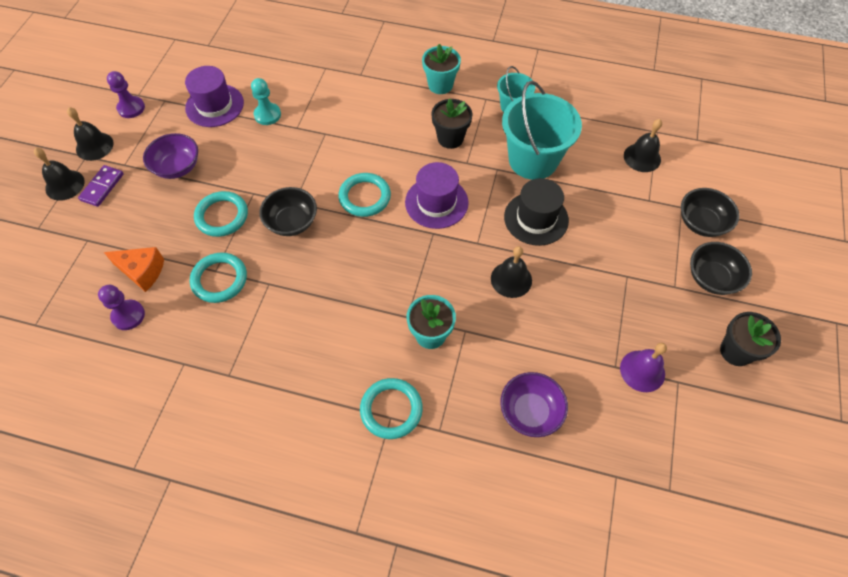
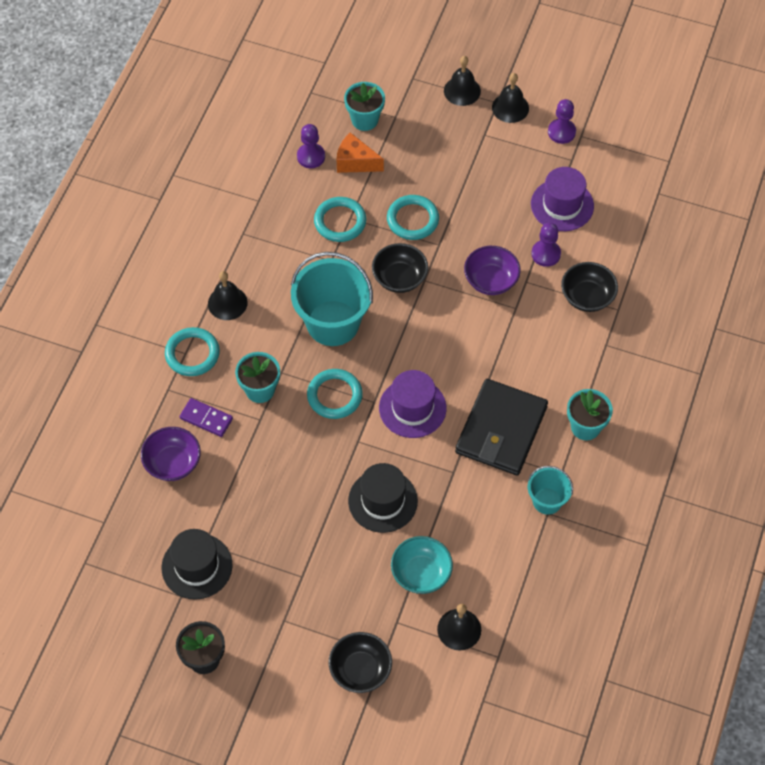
camera: 95 degrees right, 0 degrees up
purple domino [78,165,124,207] -> purple domino moved to [179,398,233,437]
orange cheese [104,247,164,292] -> orange cheese turned 90 degrees clockwise [337,132,384,173]
purple bowl [143,133,198,179] -> purple bowl moved to [464,246,521,295]
turquoise pawn [251,78,281,125] -> purple pawn [531,222,561,267]
turquoise ring [338,173,391,217] -> turquoise ring moved to [307,369,363,419]
black flower pot [431,98,472,149] -> black wallet [455,379,548,475]
black bell [491,246,532,298] -> black bell moved to [208,271,248,320]
turquoise bucket [502,81,582,180] -> turquoise bucket moved to [291,252,373,346]
purple bell [620,343,667,392] -> black hat [161,529,233,600]
black bowl [690,242,752,295] -> black bowl moved to [561,262,618,312]
none -> turquoise flower pot [344,82,385,131]
none -> turquoise bowl [391,536,453,594]

